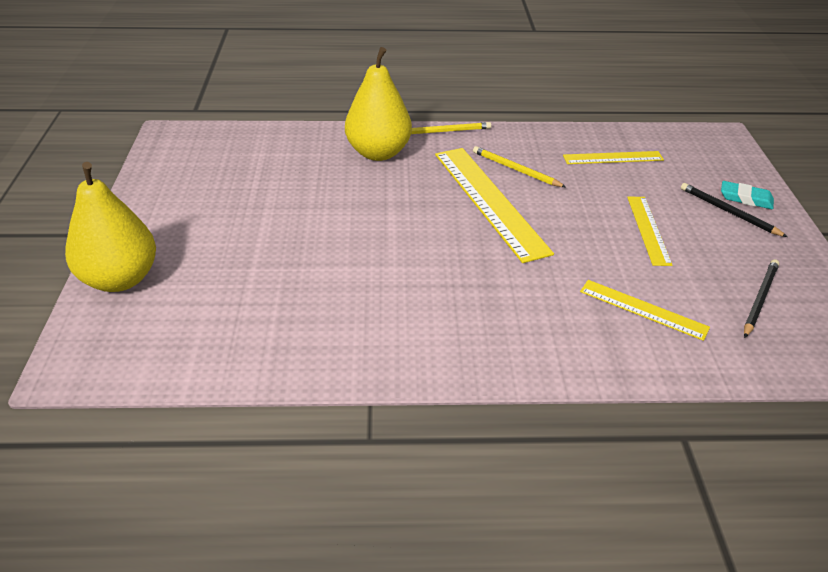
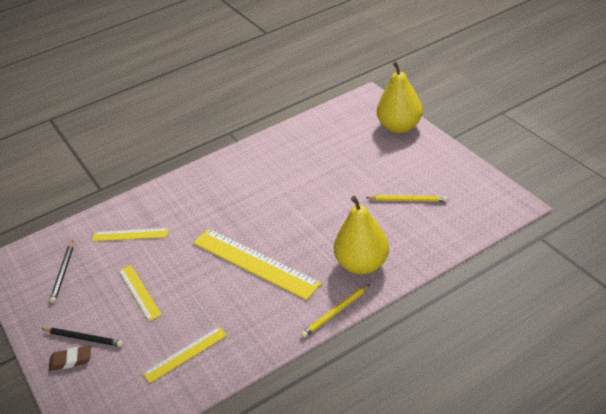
camera: 155 degrees right, 0 degrees up
yellow pencil [473,146,566,187] -> yellow pencil moved to [366,195,447,202]
turquoise eraser [721,181,774,209] -> brown eraser [49,346,91,371]

